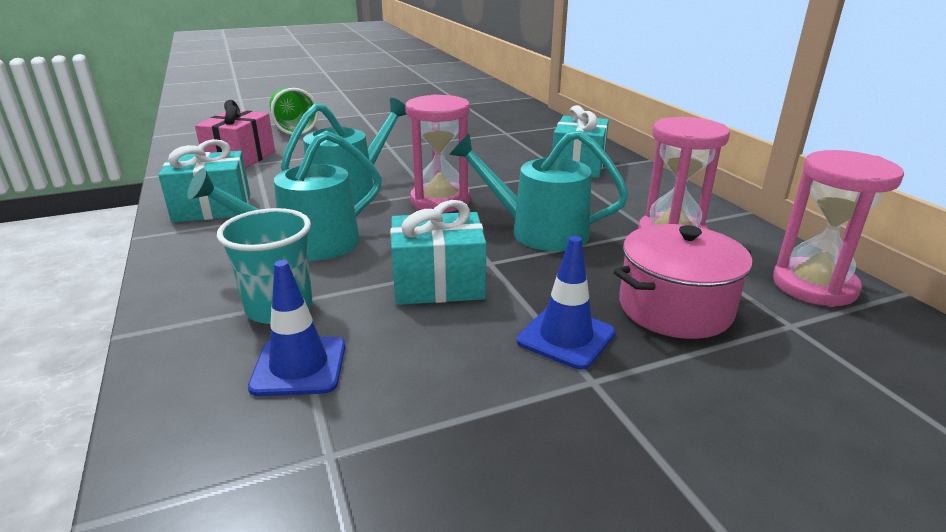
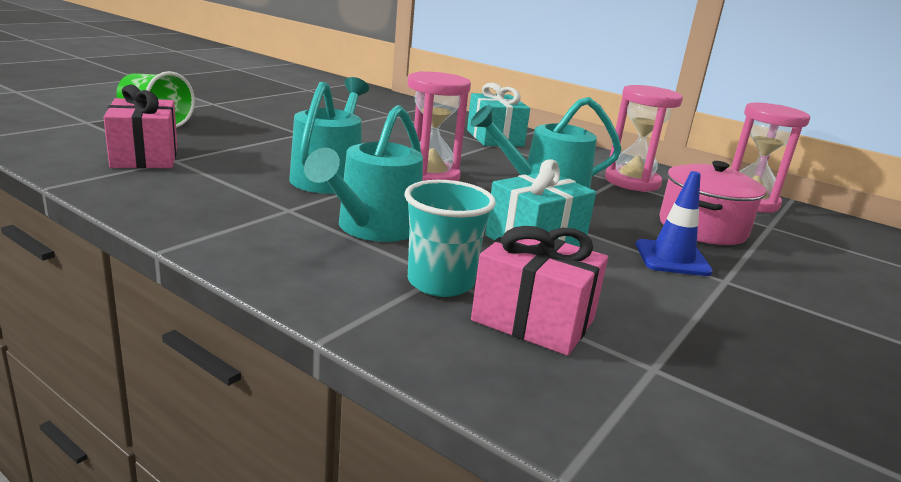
camera: 35 degrees left, 5 degrees down
turquoise gift [158,139,250,223] -> none
blue traffic cone [248,260,345,396] -> pink gift [471,226,608,356]

